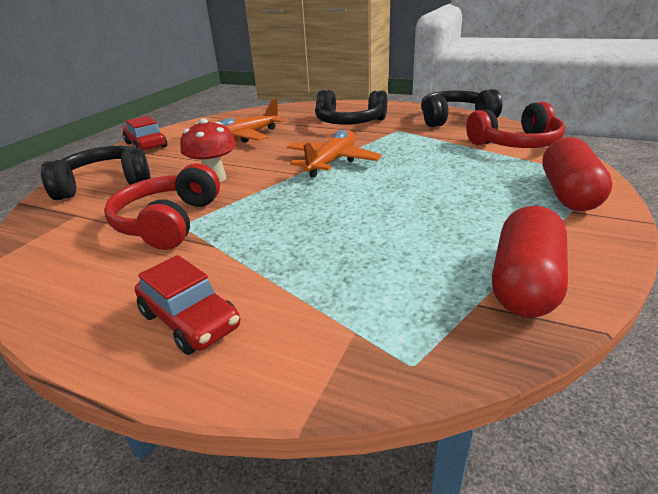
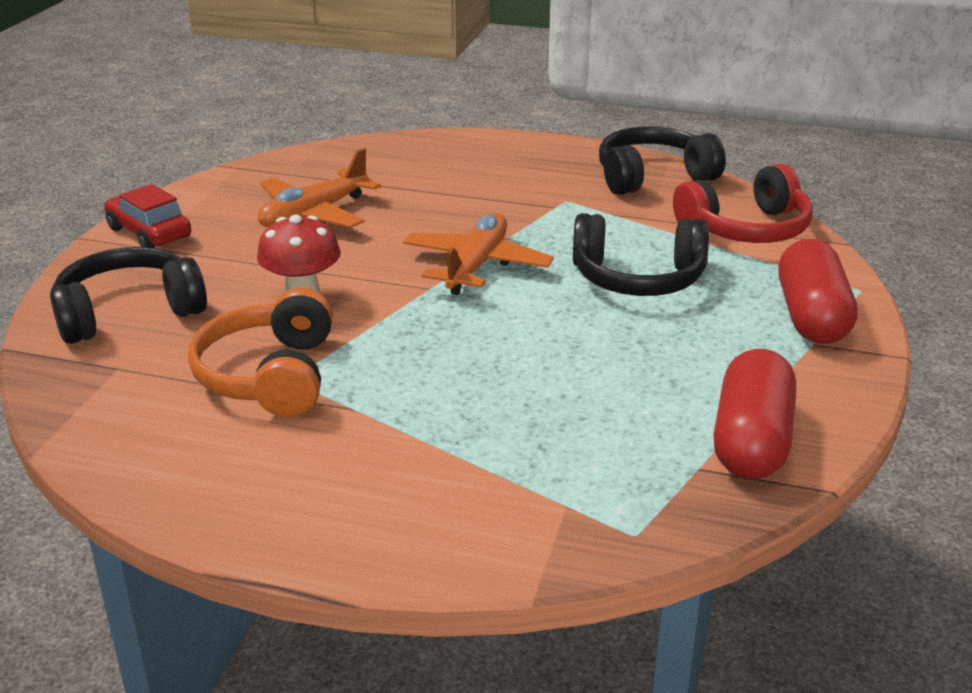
camera: 10 degrees left, 0 degrees up
red headphones [104,163,220,250] -> orange headphones [188,287,333,417]
red car [135,255,240,355] -> none
black headphones [315,90,387,125] -> black headphones moved to [573,213,709,296]

